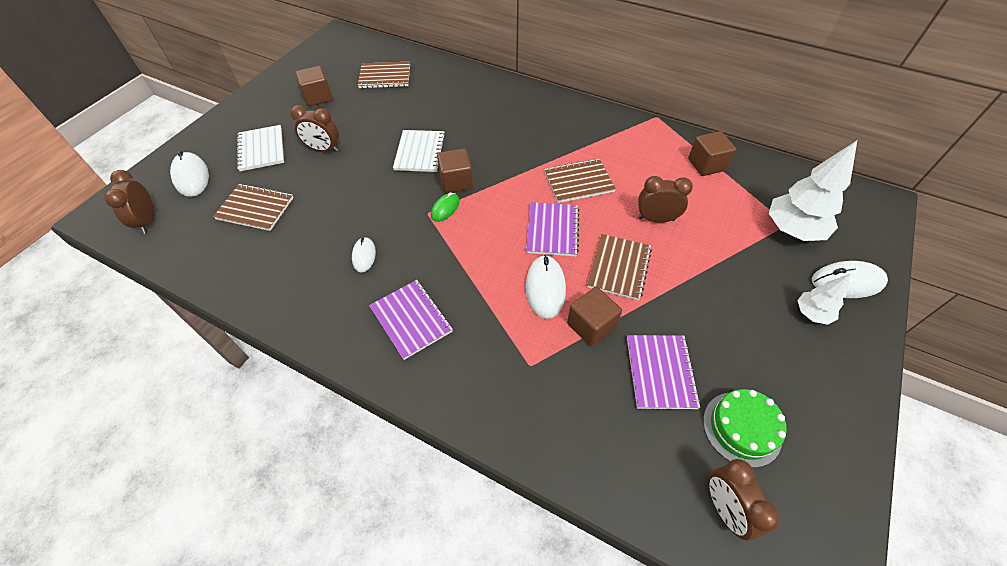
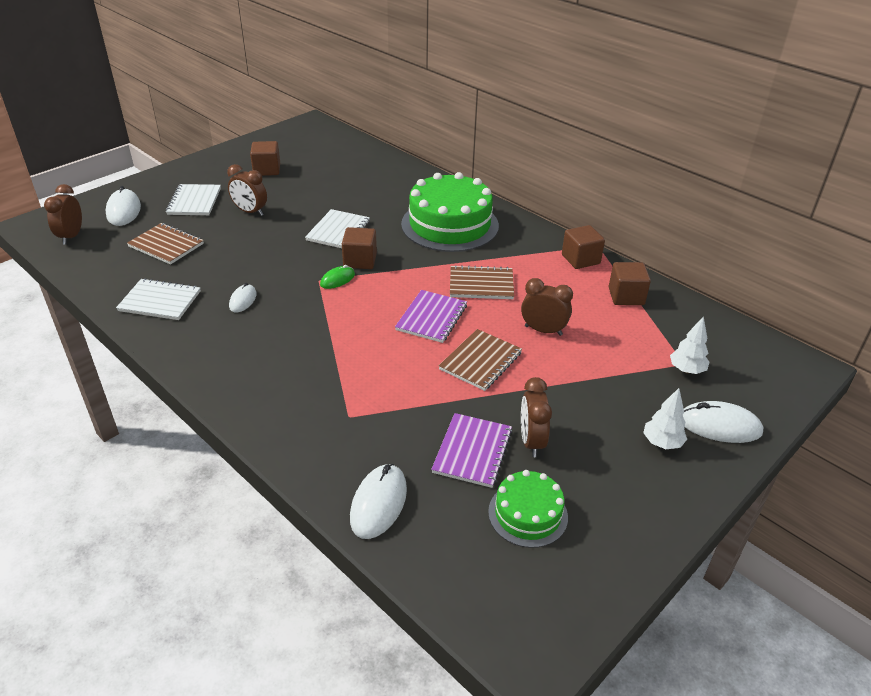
camera: 15 degrees right, 15 degrees down
brown notebook [358,61,410,89] -> none
purple notebook [369,280,453,360] -> none
white mouse [526,255,566,319] -> white mouse moved to [350,464,407,539]
brown cube [567,287,622,347] -> brown cube moved to [562,225,605,269]
brown clock [708,459,780,541] -> brown clock moved to [521,377,552,457]
white tree [769,141,857,241] -> white tree [670,316,709,374], size x0.55
none -> white notebook [116,278,201,320]
none -> green cake [401,172,499,252]

